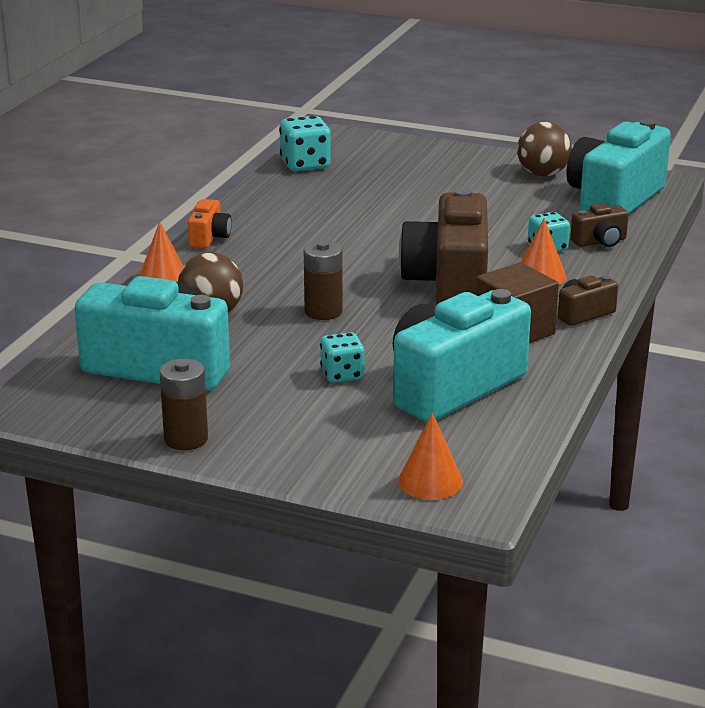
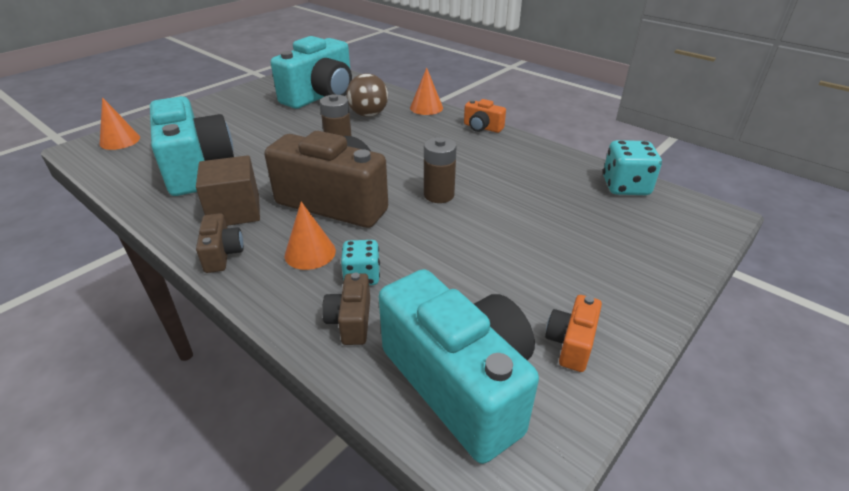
camera: 110 degrees right, 10 degrees up
brown battery [160,359,208,450] -> brown battery moved to [424,137,457,203]
turquoise dice [320,332,365,383] -> none
brown ball [517,122,572,176] -> orange camera [545,295,602,372]

